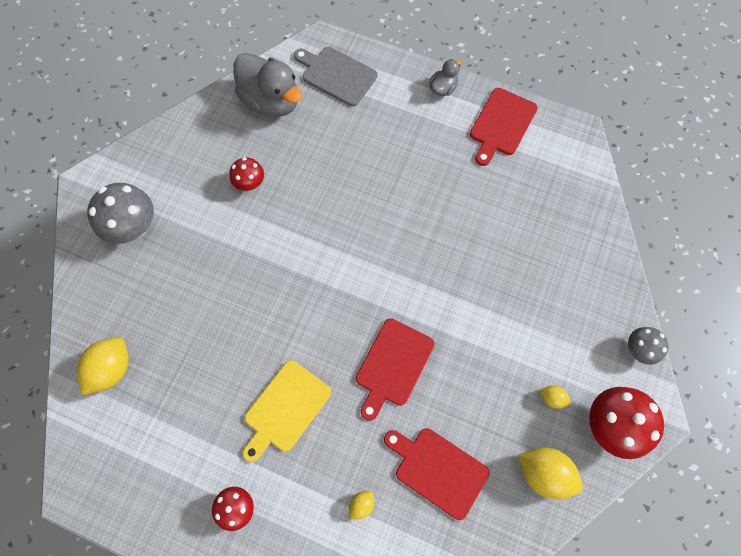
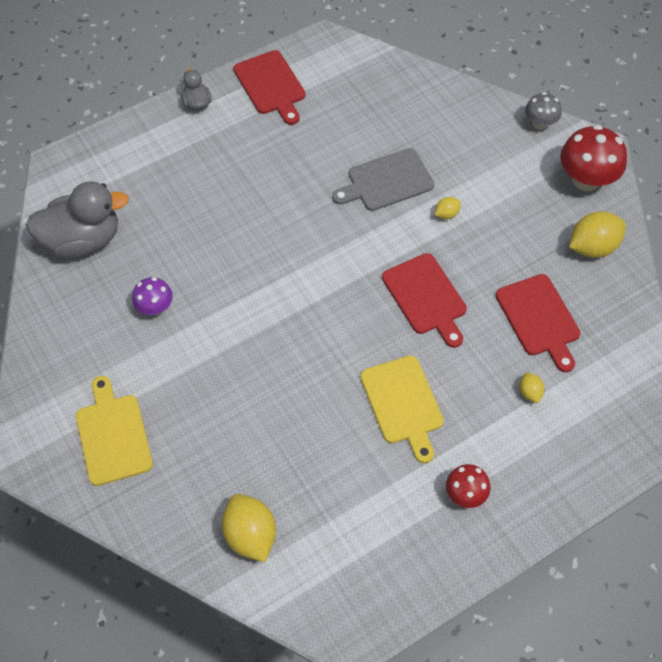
camera: 55 degrees left, 10 degrees down
grey mushroom [87,183,154,244] -> yellow cutting board [76,376,153,486]
red mushroom [229,157,264,191] -> purple mushroom [132,277,173,315]
grey cutting board [294,47,377,106] -> grey cutting board moved to [332,148,434,211]
red cutting board [384,428,489,520] -> red cutting board turned 90 degrees counterclockwise [496,274,581,372]
yellow lemon [540,385,571,409] -> yellow lemon moved to [434,197,461,219]

